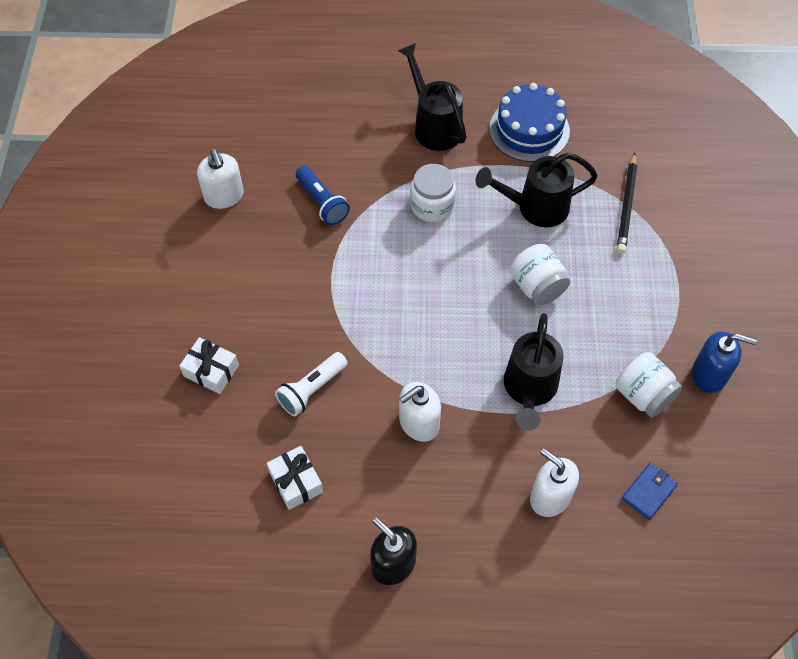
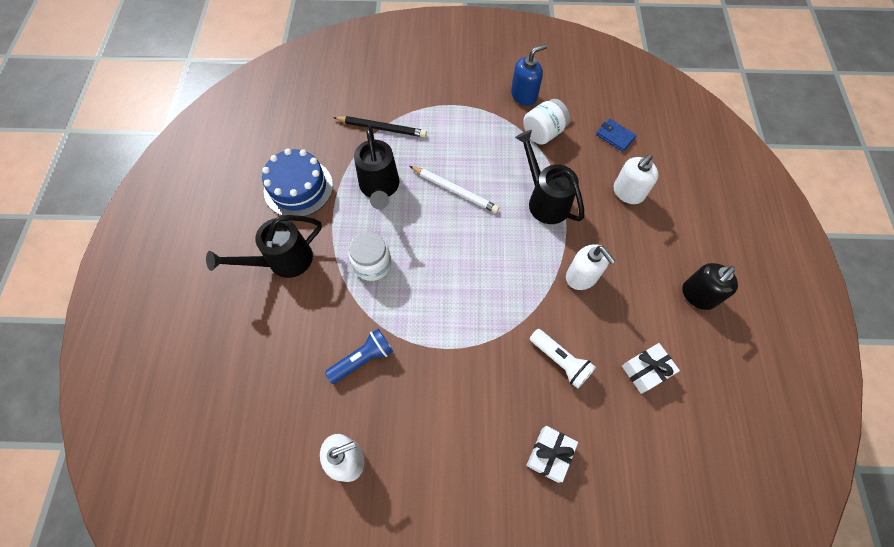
camera: 90 degrees left, 5 degrees up
black watering can [504,313,563,431] -> black watering can turned 135 degrees counterclockwise [515,130,585,224]
white jar [510,244,570,305] -> white pencil [410,166,499,213]
blue soap dispenser [692,331,757,393] -> blue soap dispenser turned 45 degrees clockwise [511,44,547,106]

